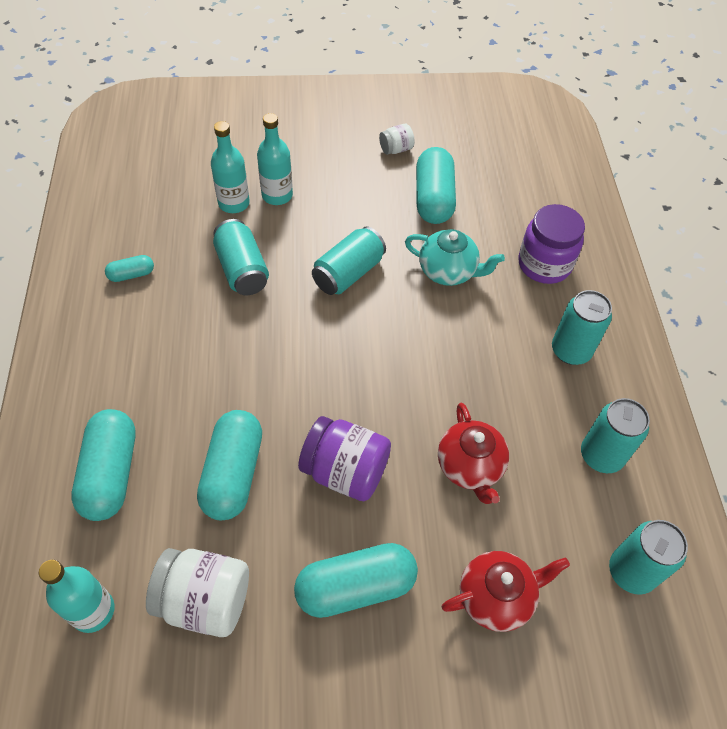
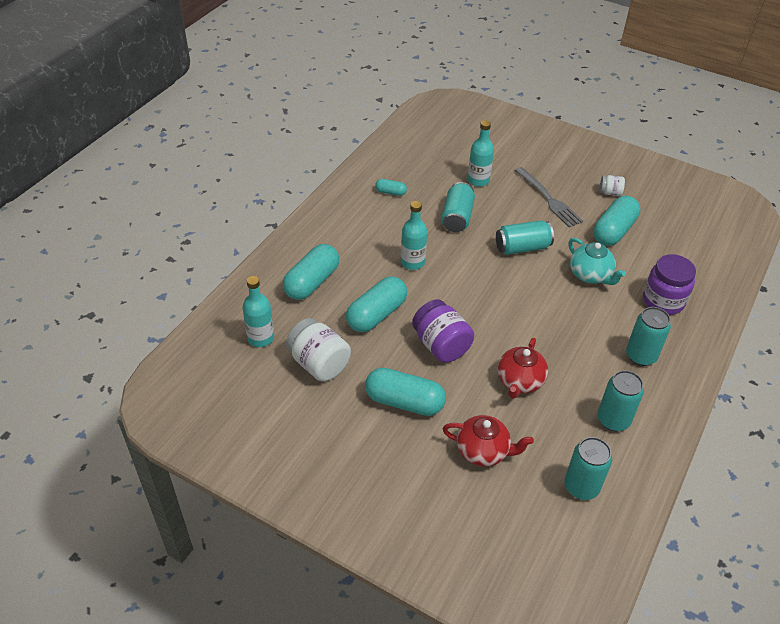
camera: 35 degrees right, 10 degrees down
turquoise bottle [257,113,293,205] -> turquoise bottle moved to [401,201,427,270]
none -> grey fork [515,167,583,228]

